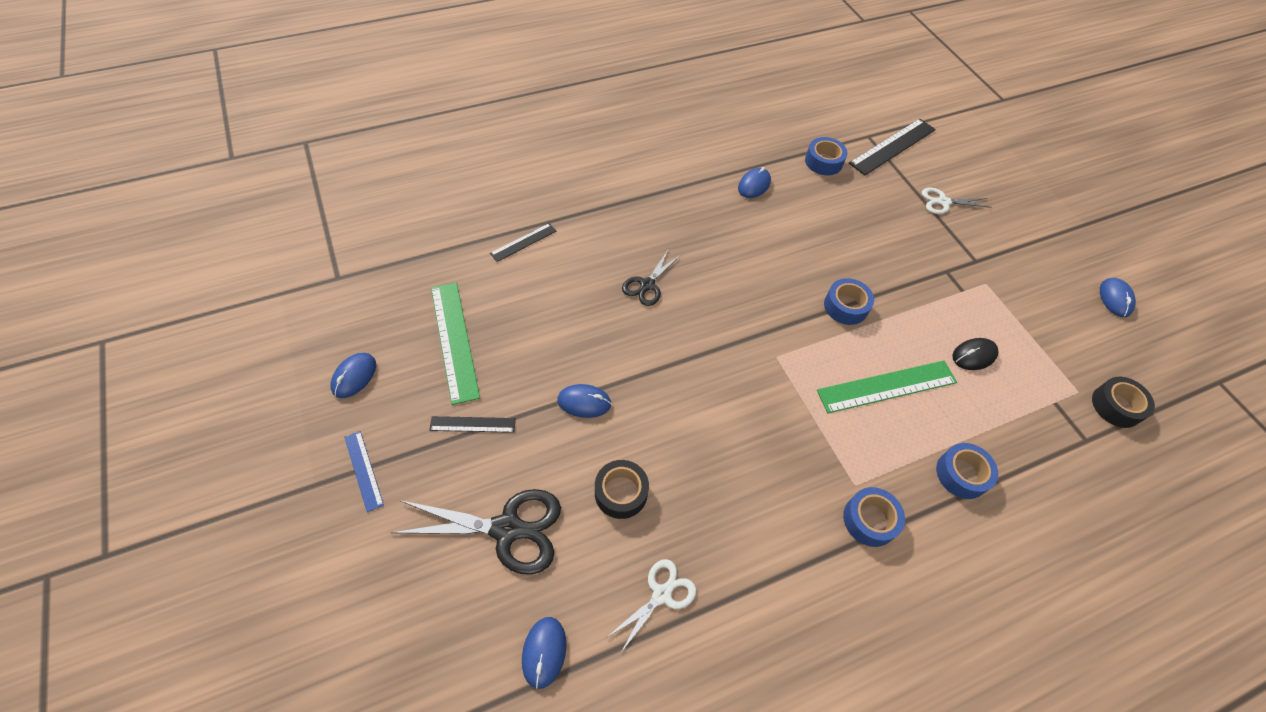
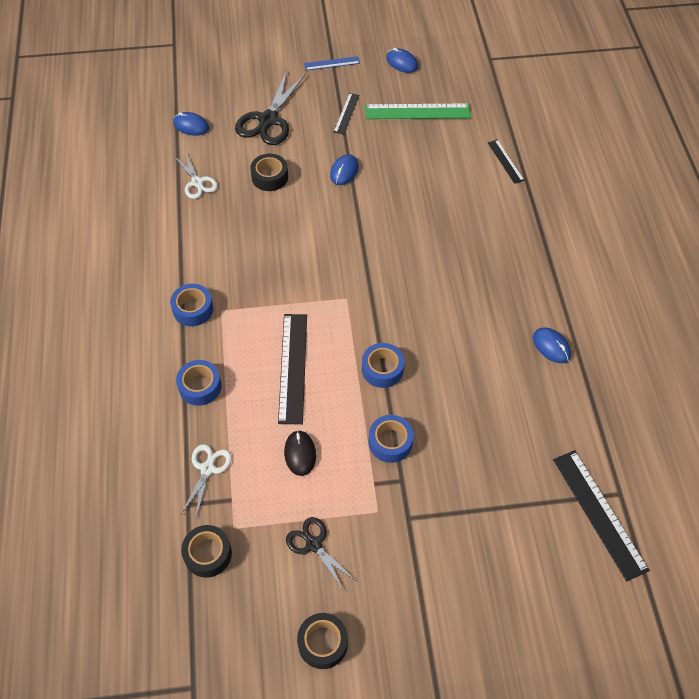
camera: 110 degrees right, 0 degrees up
black scissors [622,249,681,306] -> black scissors moved to [286,517,355,591]
blue tape [805,137,848,175] -> blue tape moved to [368,415,414,463]
green ruler [817,360,957,413] -> black ruler [278,314,307,424]
white scissors [921,188,991,214] -> white scissors moved to [181,444,232,518]
blue mouse [1100,278,1136,317] -> black tape [297,613,348,669]

